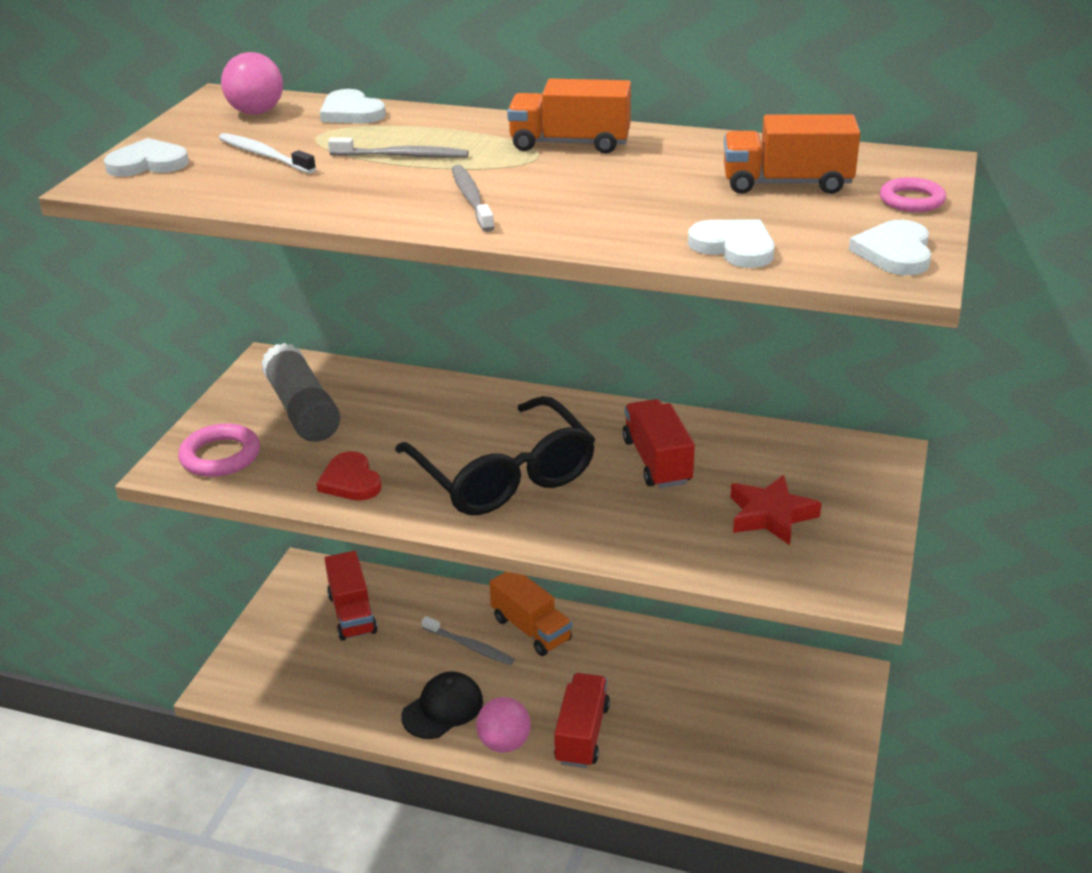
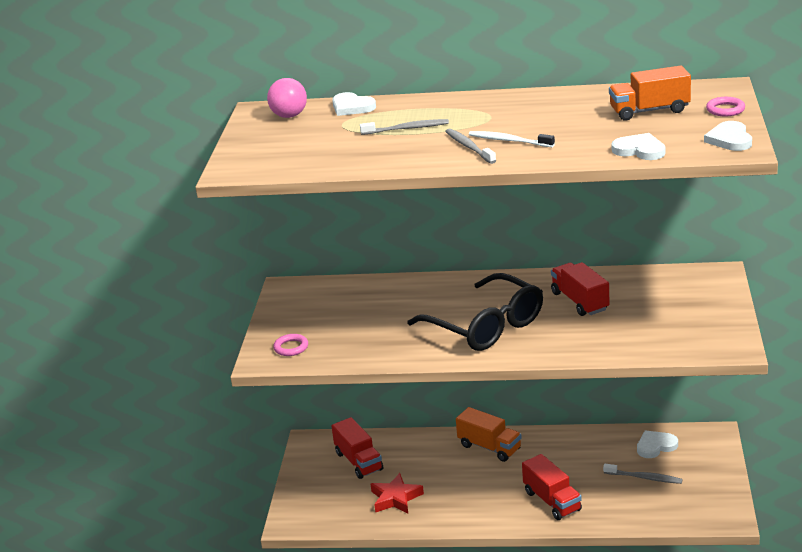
camera: 10 degrees left, 5 degrees down
white heart [104,138,189,177] -> white heart moved to [637,430,678,458]
pink ring [178,424,260,477] -> pink ring [273,334,308,356], size x0.65
white toothbrush [219,133,316,173] -> white toothbrush moved to [469,131,555,147]
grey glue stick [261,343,340,442] -> none
red heart [316,451,382,501] -> none
black cap [401,671,483,739] -> none
grey toothbrush [422,616,514,665] -> grey toothbrush moved to [603,464,683,484]
pink ball [476,697,531,753] -> none
orange truck [507,79,631,154] -> none
red truck [554,673,610,768] -> red truck turned 150 degrees clockwise [522,454,582,520]
red star [730,475,822,545] -> red star moved to [371,473,424,514]

